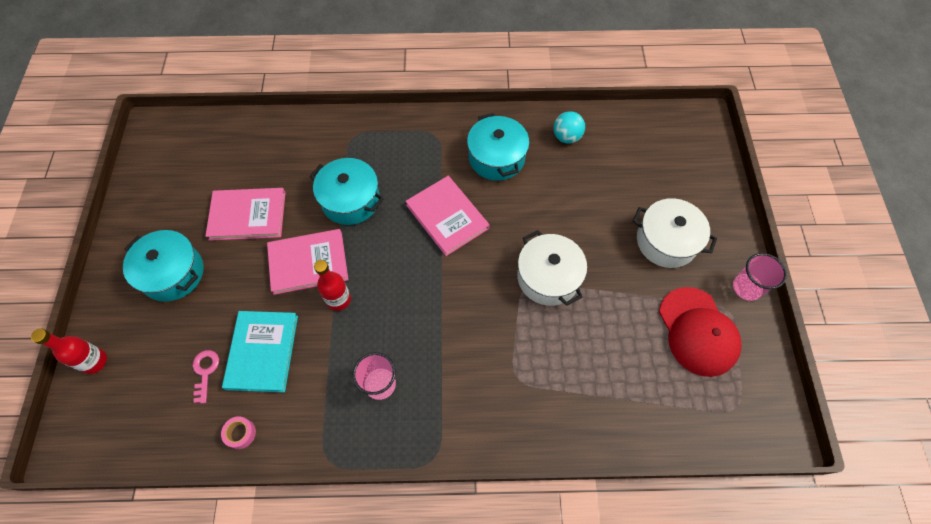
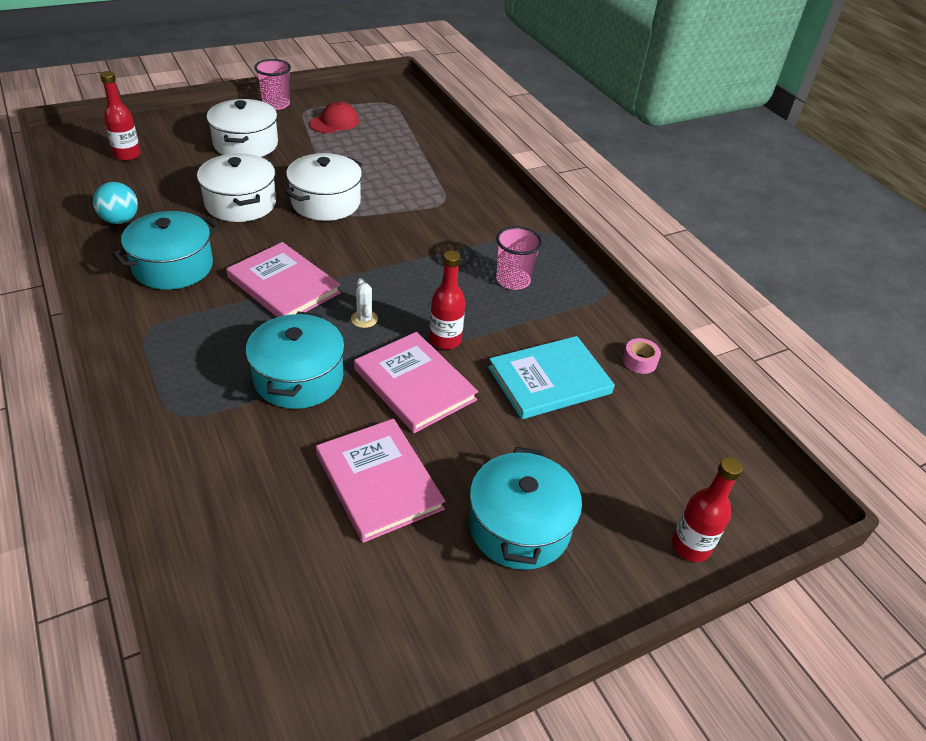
camera: 120 degrees left, 20 degrees down
pink key [193,350,219,404] -> none
pink book [406,176,489,256] -> pink book turned 75 degrees counterclockwise [226,242,341,317]
red cap [659,287,742,377] -> red cap [309,101,359,133], size x0.61
none -> red bottle [100,71,141,161]
none -> white pot [197,153,276,222]
none -> white cactus [351,278,378,328]

